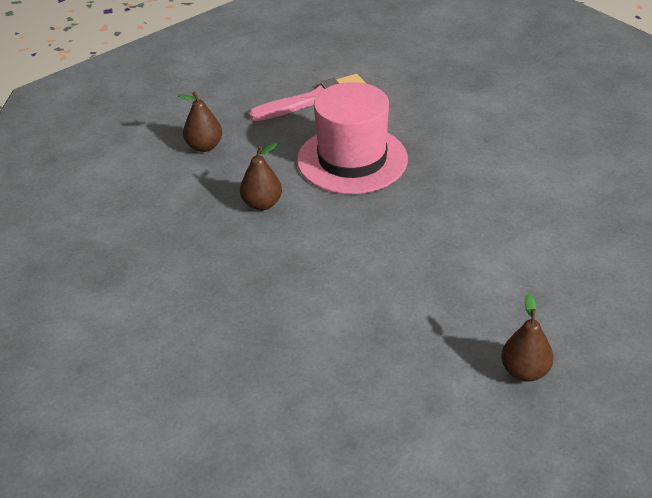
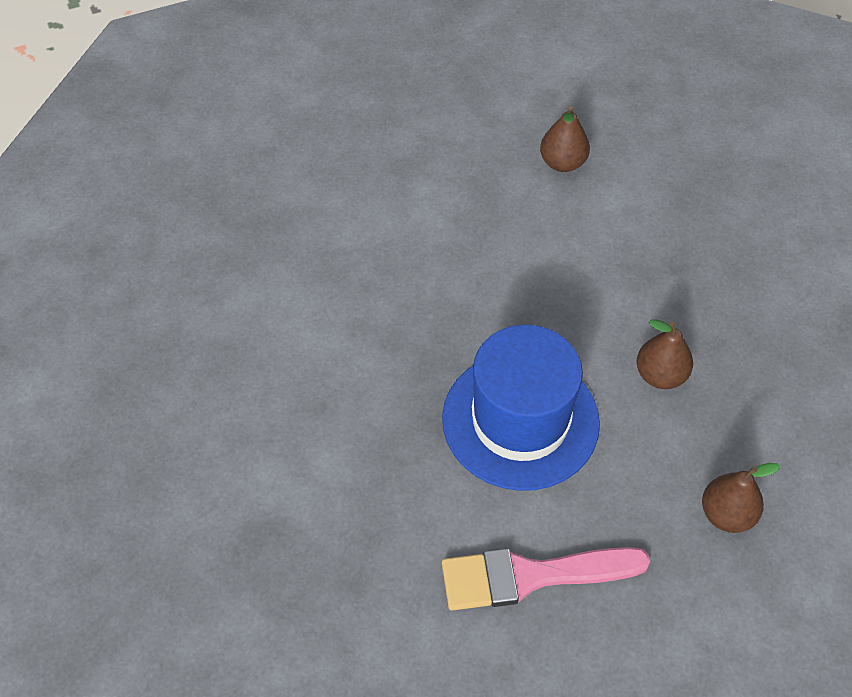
camera: 165 degrees left, 15 degrees up
pink hat [297,82,408,194] -> blue hat [442,325,600,491]
brown pear [501,294,554,382] -> brown pear moved to [540,106,590,172]

